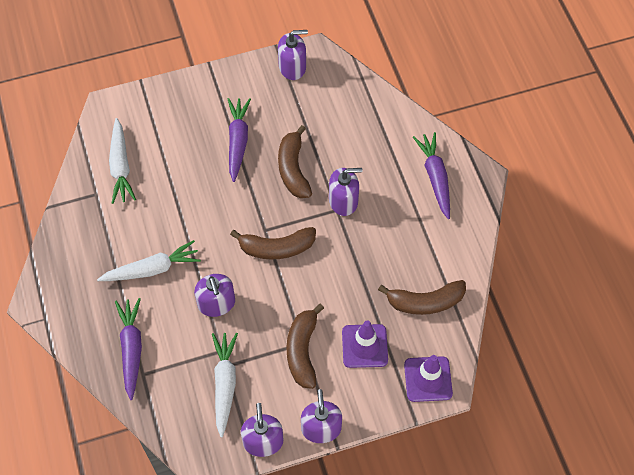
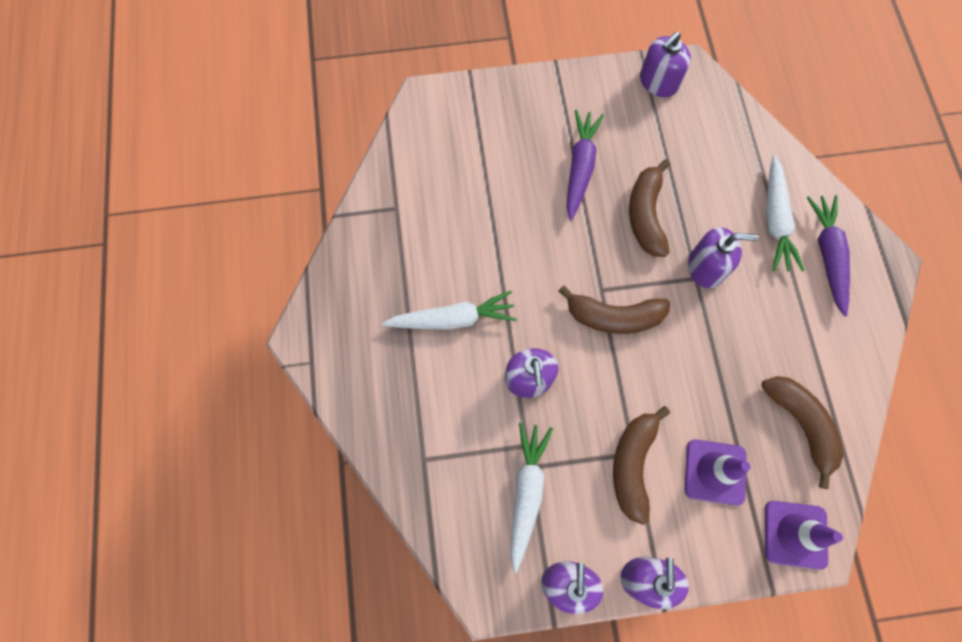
camera: 10 degrees right, 10 degrees up
white carrot [109,118,136,204] -> white carrot moved to [766,156,804,272]
purple carrot [115,298,142,400] -> none
purple soap dispenser [278,30,308,80] -> purple soap dispenser turned 135 degrees clockwise [640,32,691,97]
brown banana [378,280,466,315] -> brown banana turned 120 degrees counterclockwise [761,376,844,489]

